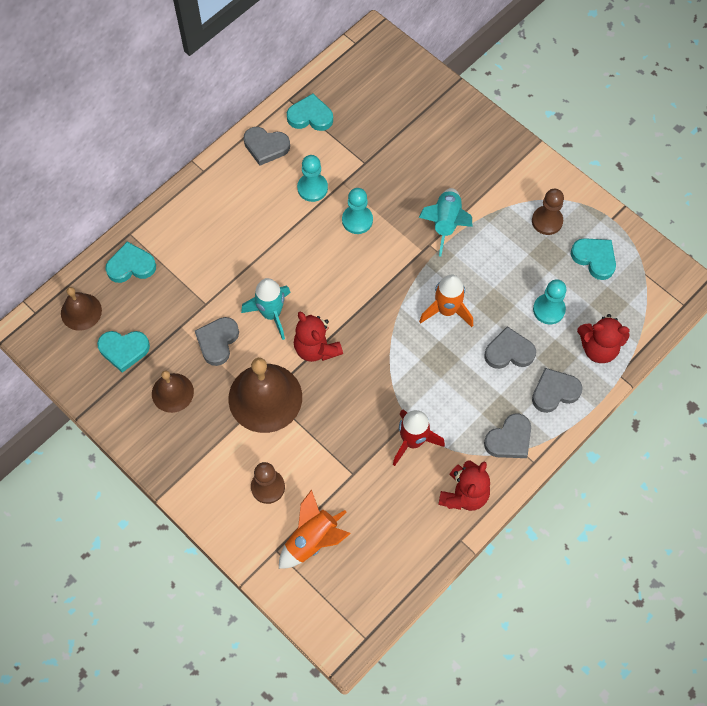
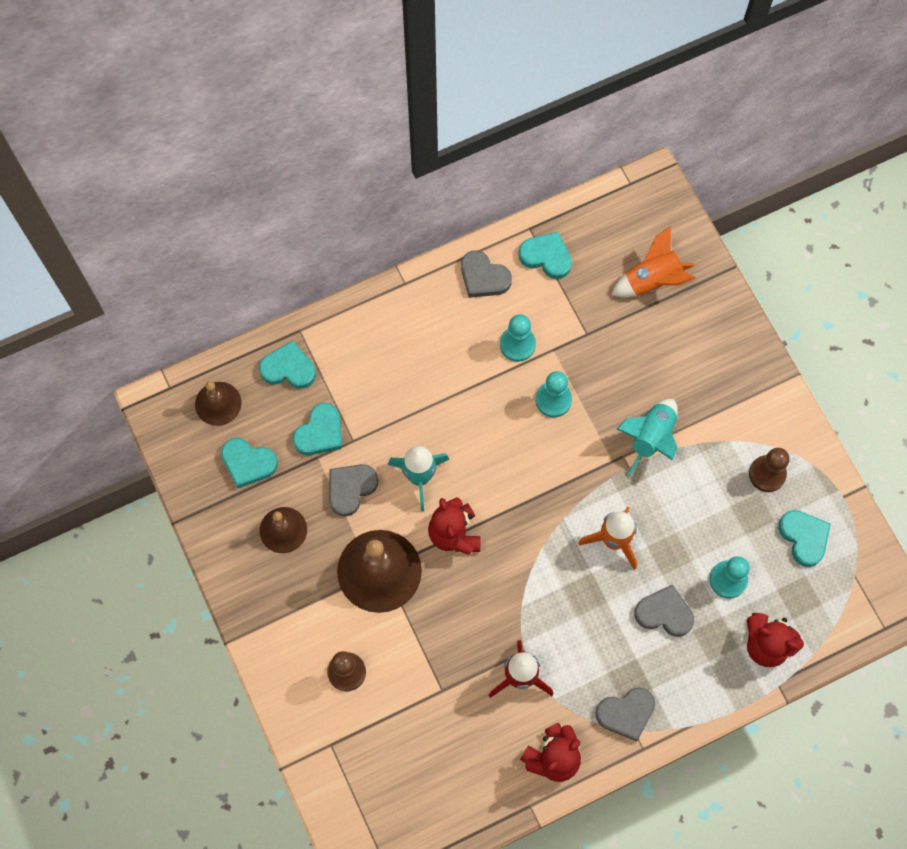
camera: 20 degrees right, 5 degrees up
orange rocket [279,489,351,569] -> orange rocket moved to [611,226,696,297]
grey heart [532,368,583,413] -> none
none -> turquoise heart [293,403,342,455]

